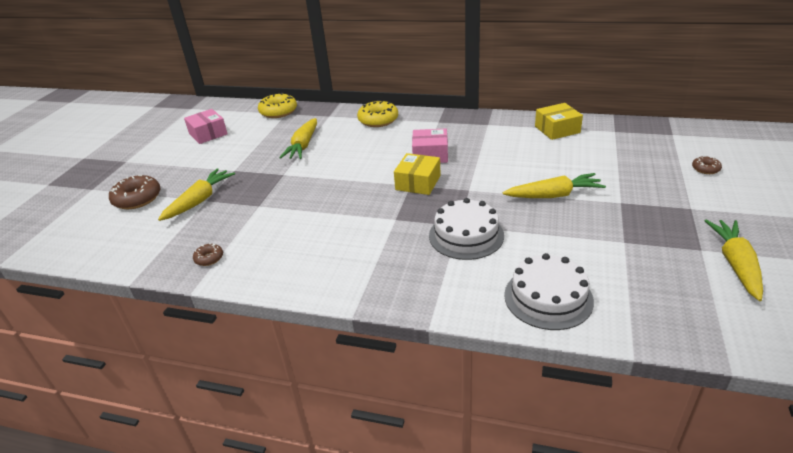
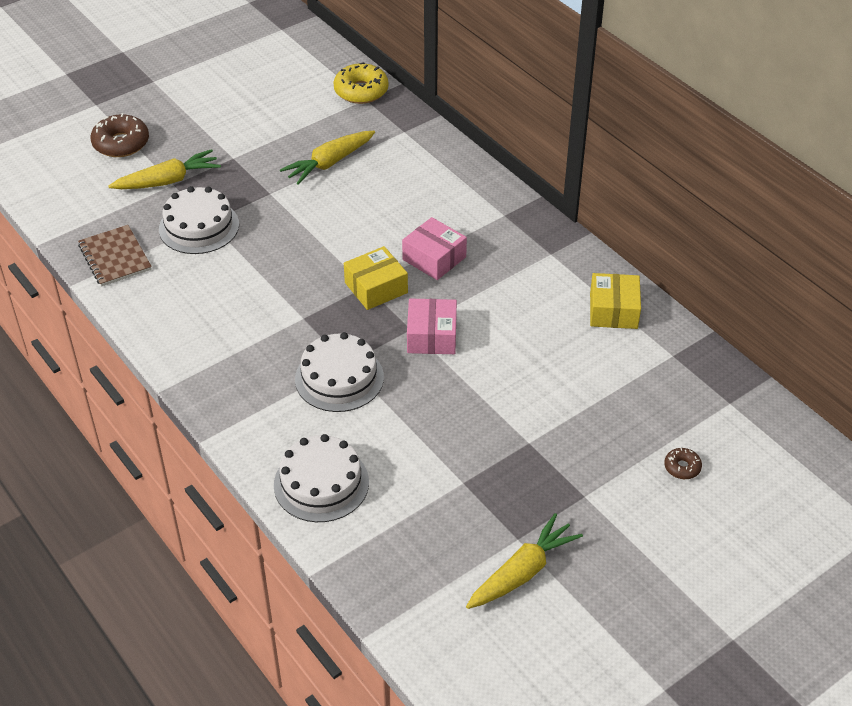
camera: 35 degrees right, 10 degrees up
pink box [184,109,228,144] -> pink box moved to [407,299,457,354]
brown donut [193,244,223,266] -> brown notebook [78,225,152,287]
yellow donut [357,100,398,127] -> none
yellow carrot [503,173,606,198] -> none
yellow box [535,103,583,140] -> yellow box turned 75 degrees clockwise [590,273,641,329]
none -> white cake [159,186,239,254]

